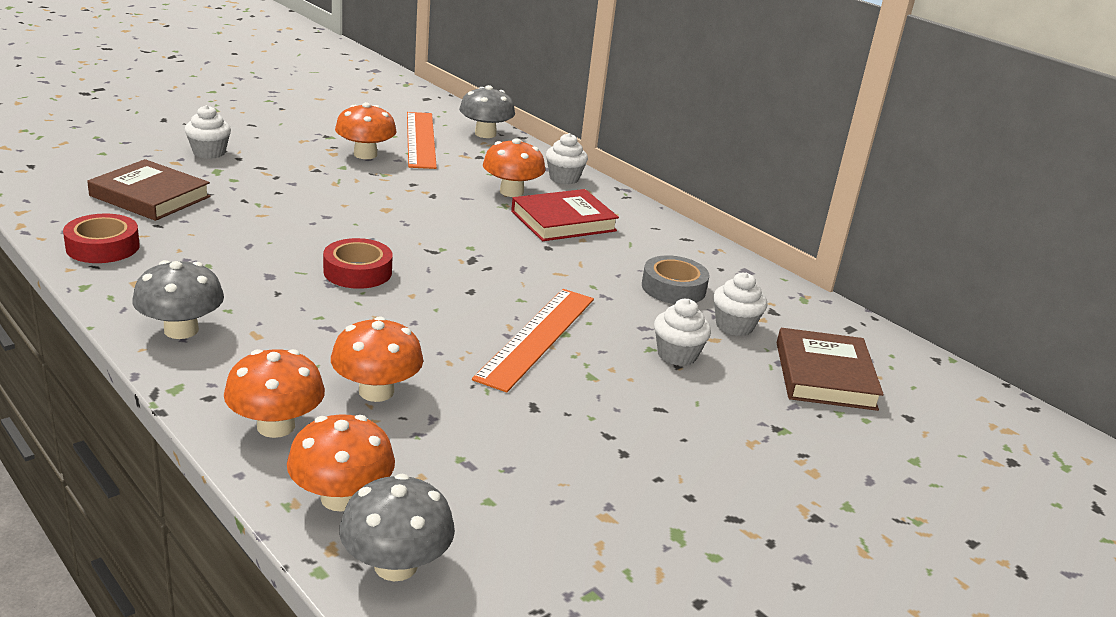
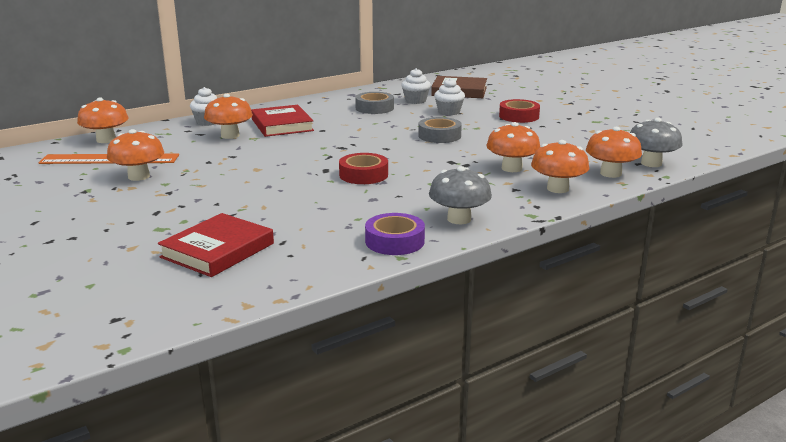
camera: 80 degrees left, 5 degrees down
red tape [63,213,140,263] -> red tape moved to [499,99,540,123]
brown book [87,159,211,221] -> red book [158,213,274,277]
white cupcake [185,105,231,159] -> none
grey mushroom [459,85,515,138] -> orange mushroom [77,98,128,143]
orange ruler [472,289,594,393] -> grey tape [418,117,462,143]
none -> purple tape [365,213,425,255]

